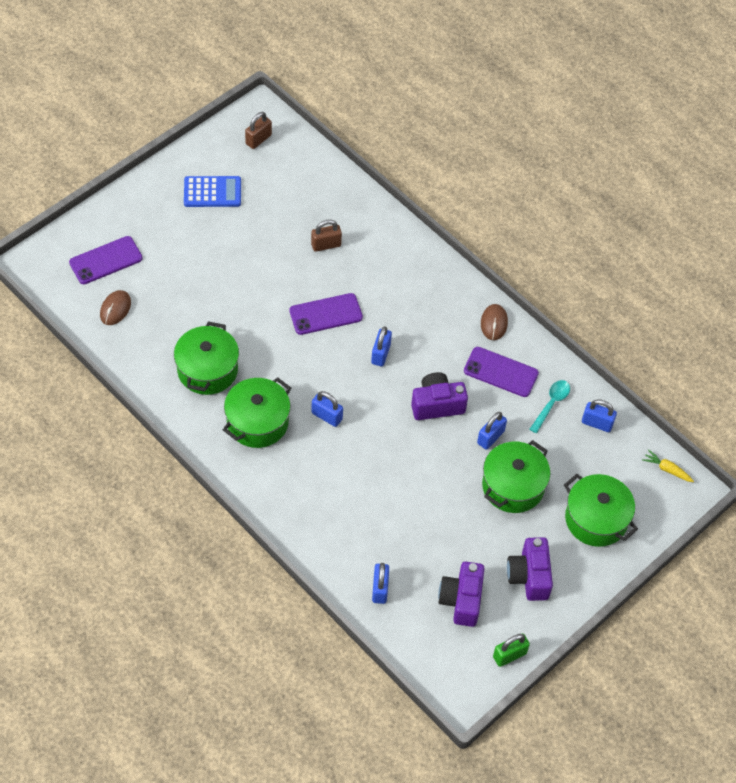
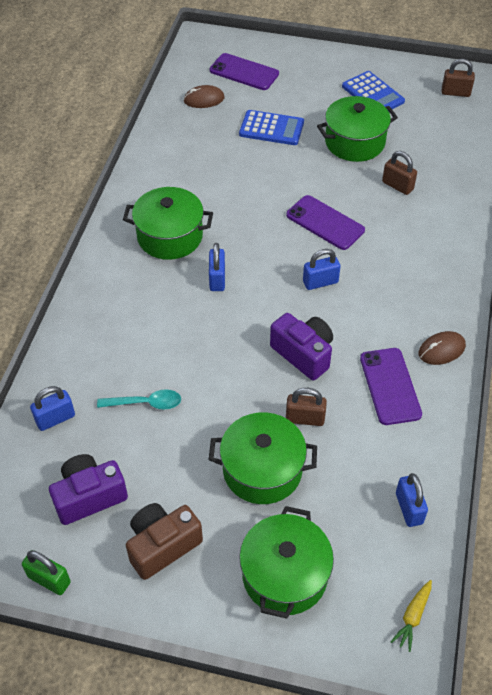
camera: 60 degrees right, 5 degrees down
green pot [174,321,239,395] -> green pot moved to [317,96,398,162]
blue padlock [477,412,507,450] -> brown padlock [286,388,327,426]
purple camera [507,537,553,601] -> brown camera [126,503,203,580]
turquoise spoon [529,380,570,433] -> turquoise spoon moved to [97,389,181,410]
yellow carrot [642,449,694,482] -> yellow carrot turned 150 degrees counterclockwise [391,580,432,652]
none -> blue calculator [239,110,304,145]

